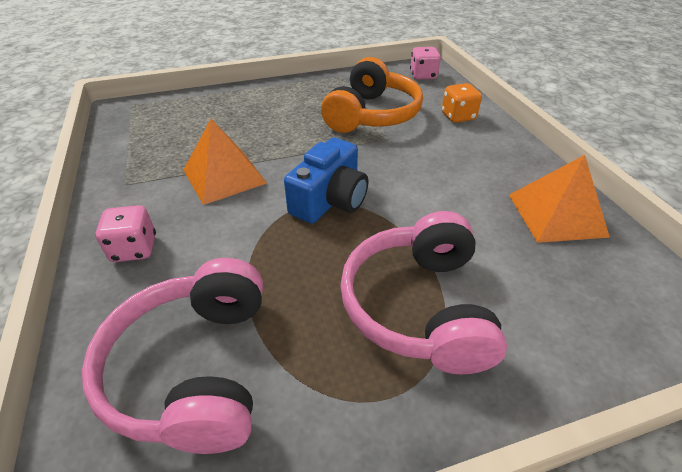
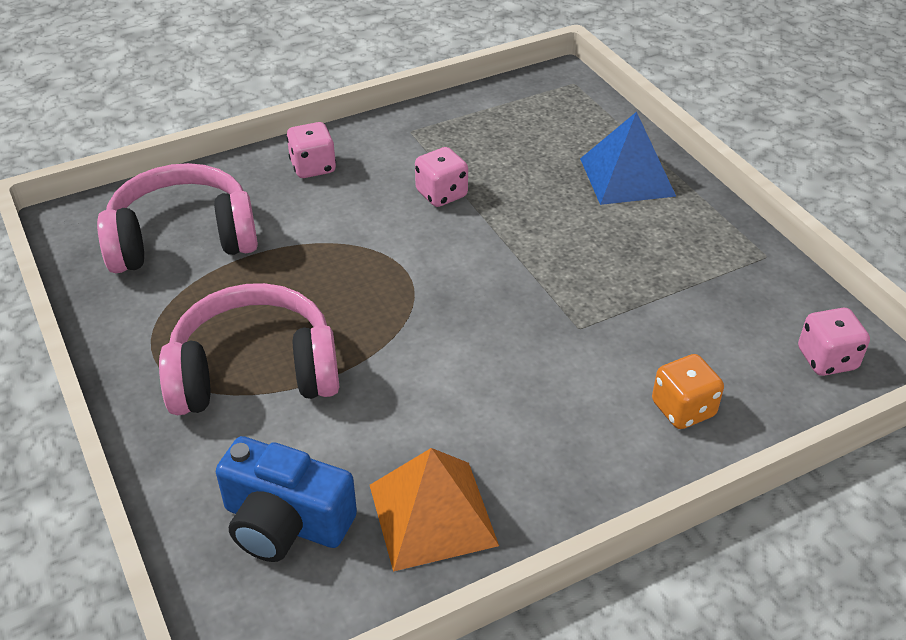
camera: 80 degrees right, 0 degrees up
orange pyramid [184,119,267,205] -> pink dice [415,147,468,207]
blue camera [284,138,368,224] -> blue camera moved to [216,436,357,562]
orange headphones [321,57,423,133] -> none
none -> blue pyramid [580,112,676,205]

